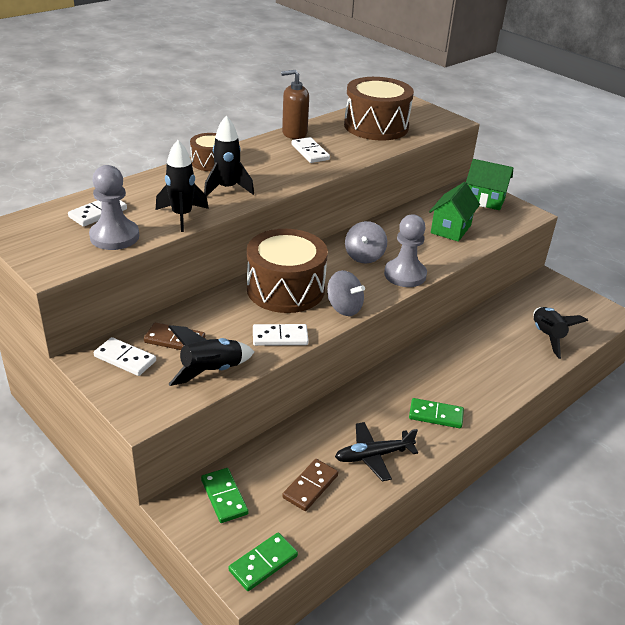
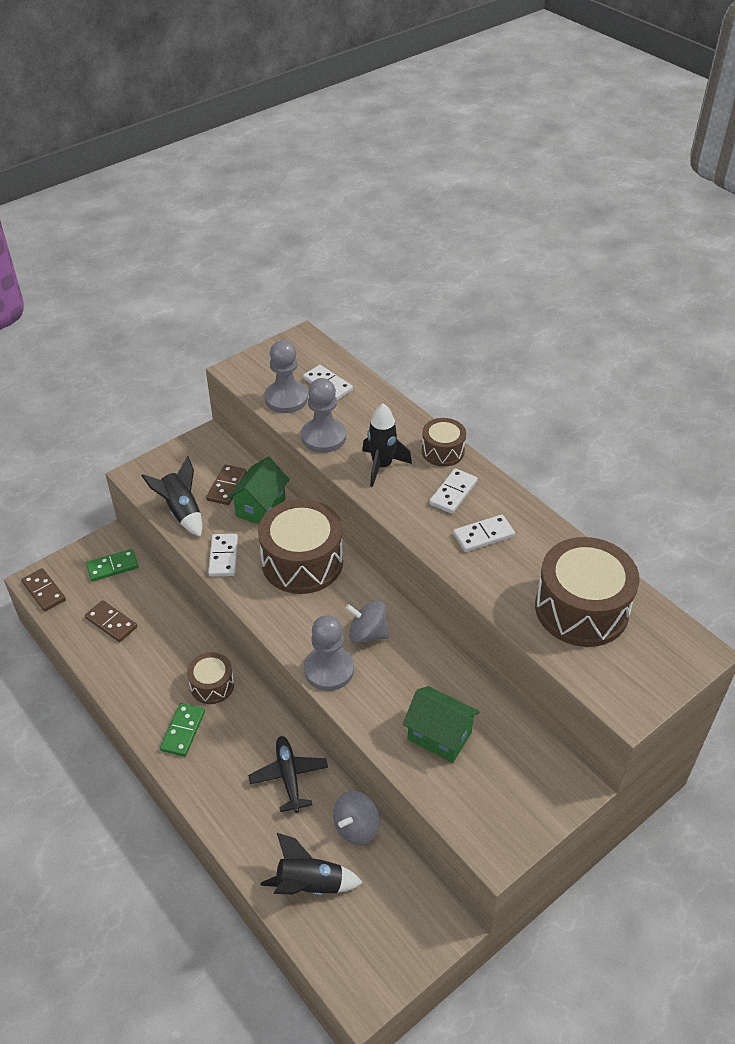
camera: 95 degrees right, 10 degrees up
white domino [94,337,156,376] -> white domino moved to [429,468,478,514]
black rocket [156,140,209,232] -> grey pawn [301,378,346,453]
green domino [229,533,298,591] -> brown domino [21,568,66,611]
brown soap dispenser [281,70,309,139] -> none
grey spinning top [327,270,365,316] -> grey spinning top moved to [333,791,380,845]
black plane [335,422,418,481] -> black plane moved to [248,736,328,813]
green house [466,159,513,210] -> green house moved to [228,457,290,524]
none -> brown drum [187,652,234,704]

